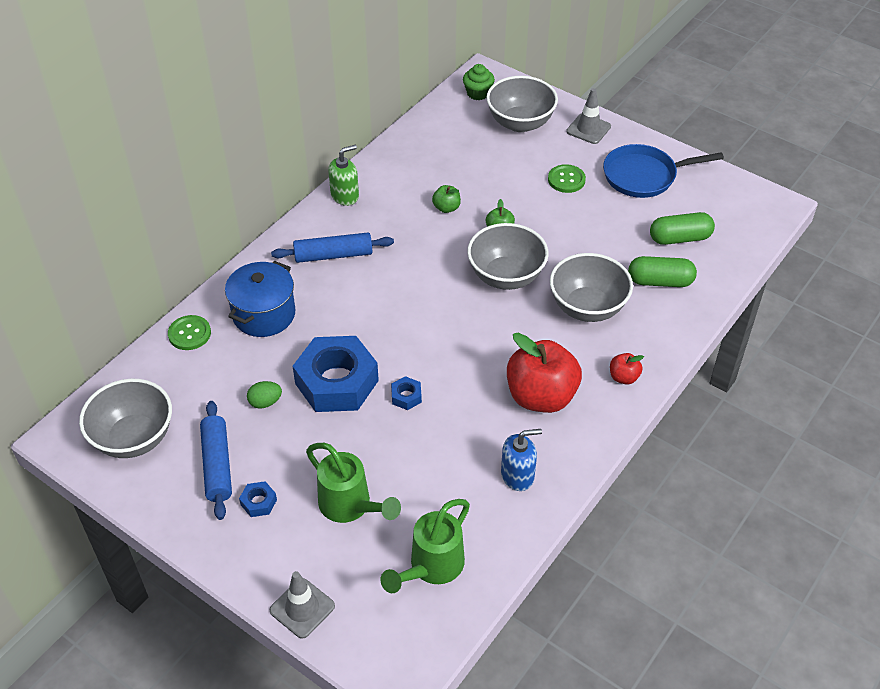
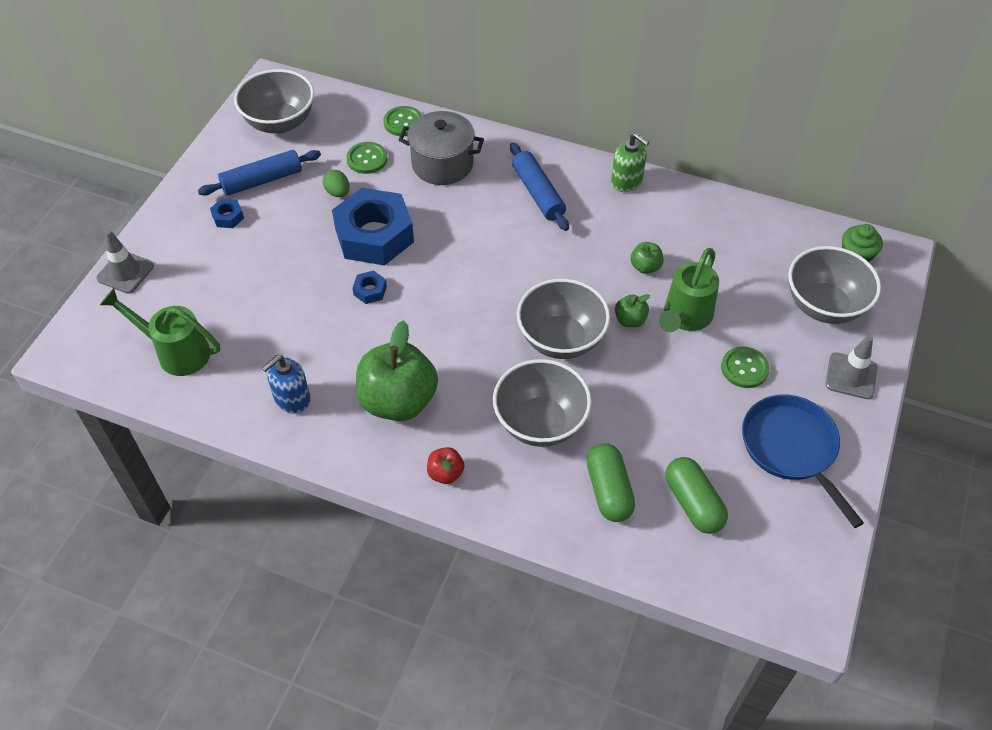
camera: 75 degrees right, 5 degrees up
blue pot [225,261,295,337] -> grey pot [399,111,484,185]
green watering can [306,443,401,523] -> green watering can moved to [659,248,719,332]
blue soap dispenser [501,429,542,491] -> blue soap dispenser turned 75 degrees clockwise [262,355,311,414]
red apple [507,333,582,413] -> green apple [356,320,438,421]
none -> green button [346,142,388,174]

